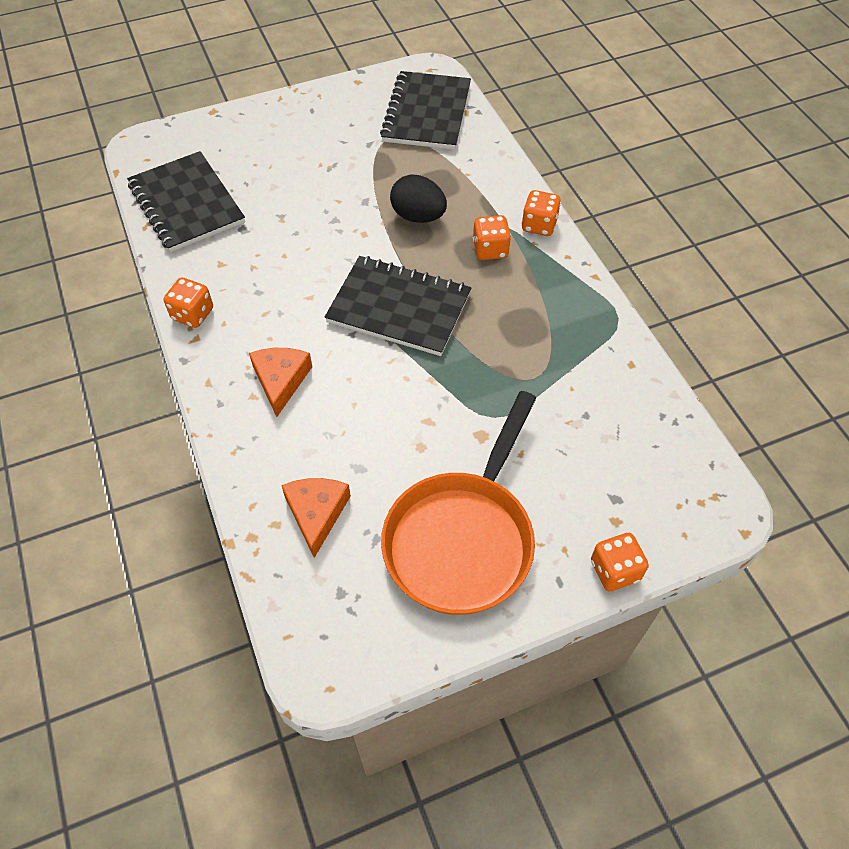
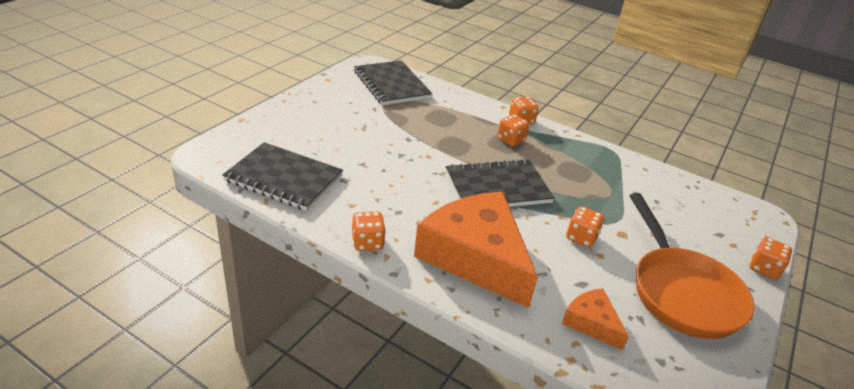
camera: 40 degrees left, 20 degrees down
orange cheese [249,348,312,417] -> orange cheese [414,192,538,308], size x2.18
black egg [390,175,447,223] -> none
none -> orange dice [566,206,604,247]

